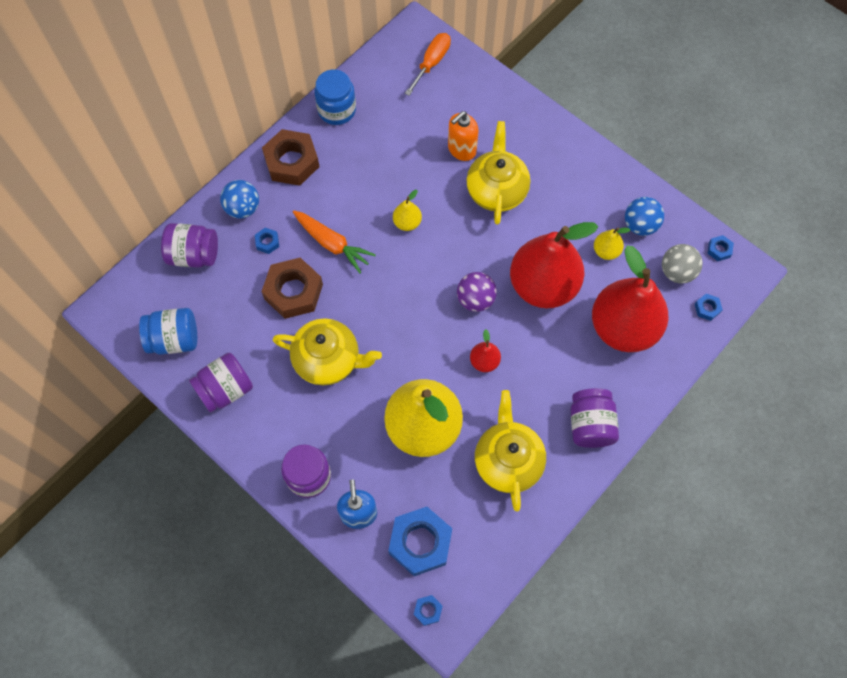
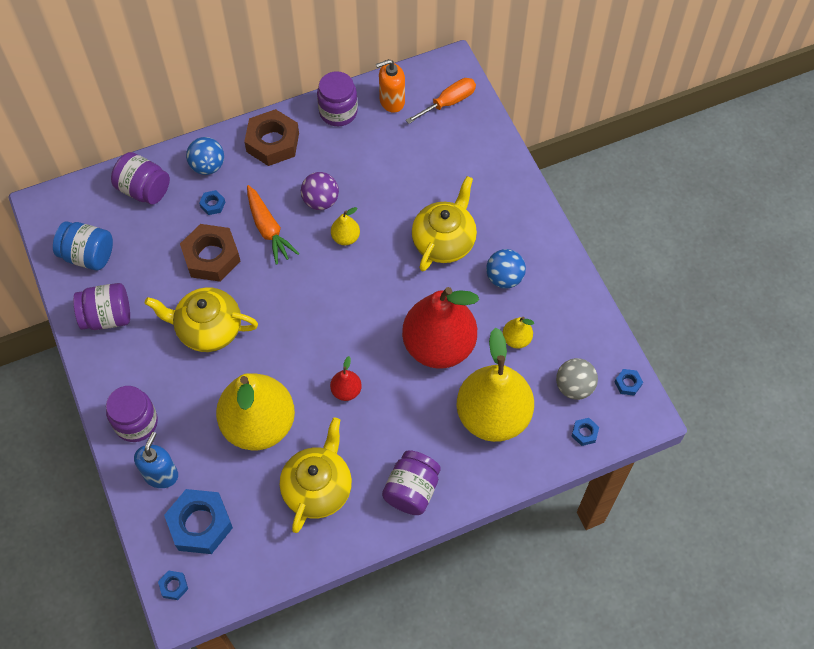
camera: 25 degrees right, 5 degrees down
yellow teapot [273,318,382,385] -> yellow teapot turned 150 degrees clockwise [145,287,258,352]
blue jar [314,69,356,125] -> purple jar [317,71,358,126]
orange soap dispenser [448,111,479,161] -> orange soap dispenser moved to [376,59,405,113]
purple ball [457,272,497,312] -> purple ball moved to [301,172,339,210]
red pear [592,246,669,352] -> yellow pear [457,328,534,442]
blue ball [625,197,664,236] -> blue ball moved to [486,249,526,289]

